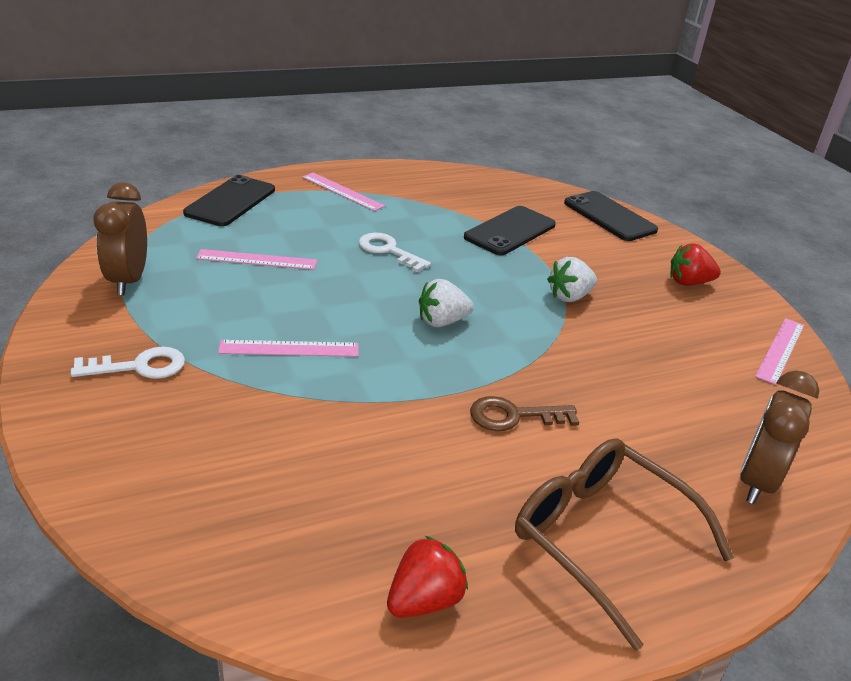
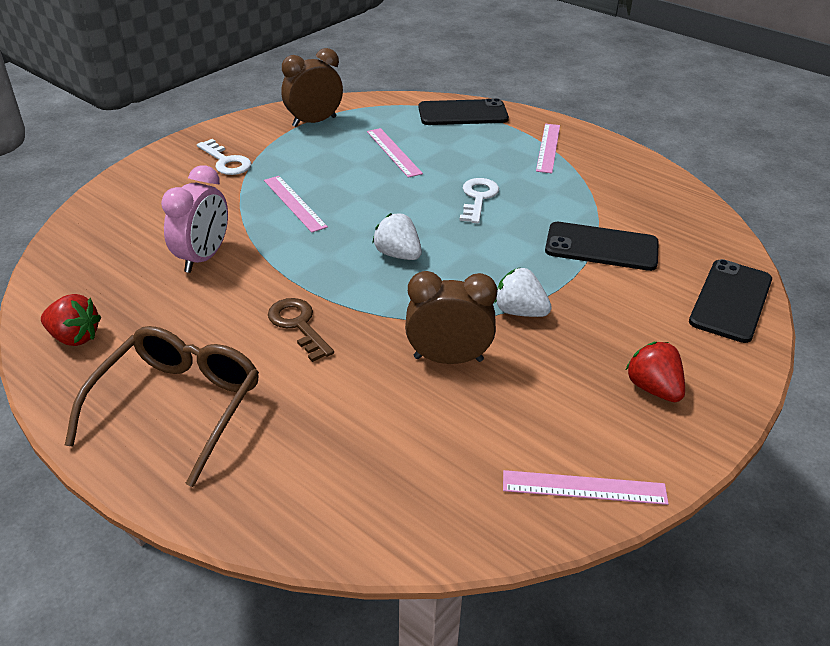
camera: 65 degrees right, 5 degrees up
brown clock [740,370,819,504] -> brown clock moved to [405,271,497,364]
none -> pink clock [161,165,228,273]

